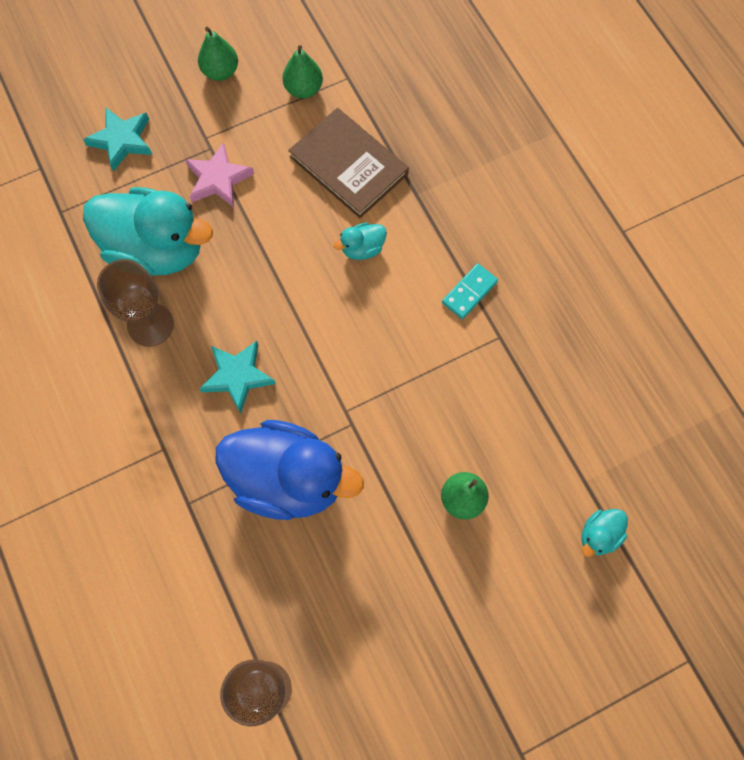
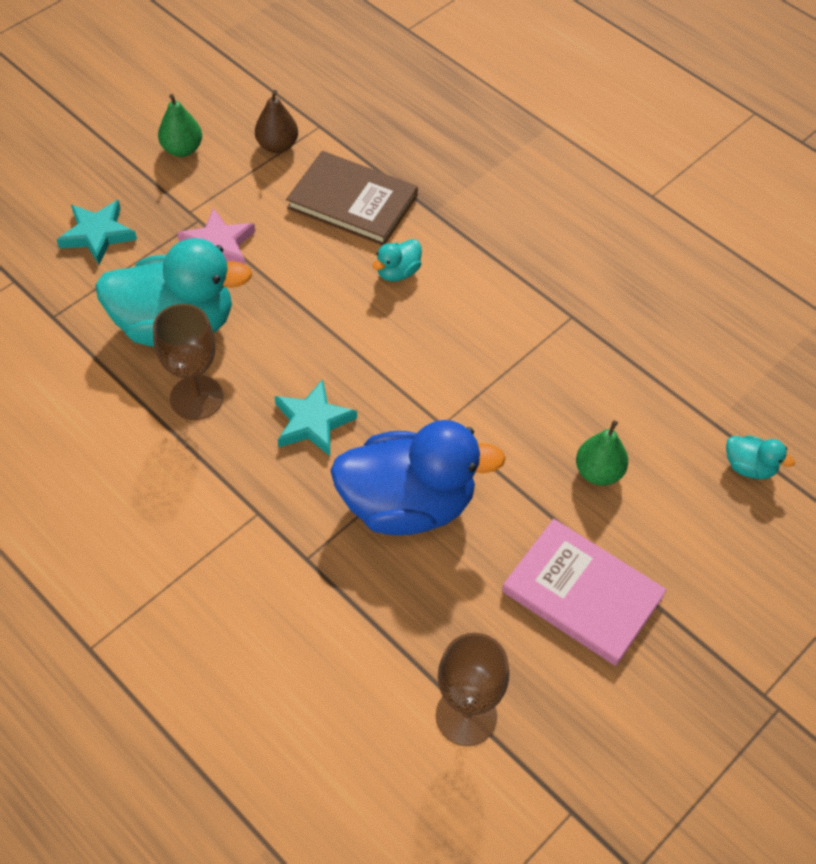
camera: 20 degrees left, 15 degrees down
green pear [283,45,323,99] -> brown pear [255,90,298,153]
turquoise domino [442,263,498,319] -> none
turquoise duck [581,509,628,557] -> turquoise duck turned 90 degrees counterclockwise [726,435,795,479]
none -> pink book [502,519,667,666]

